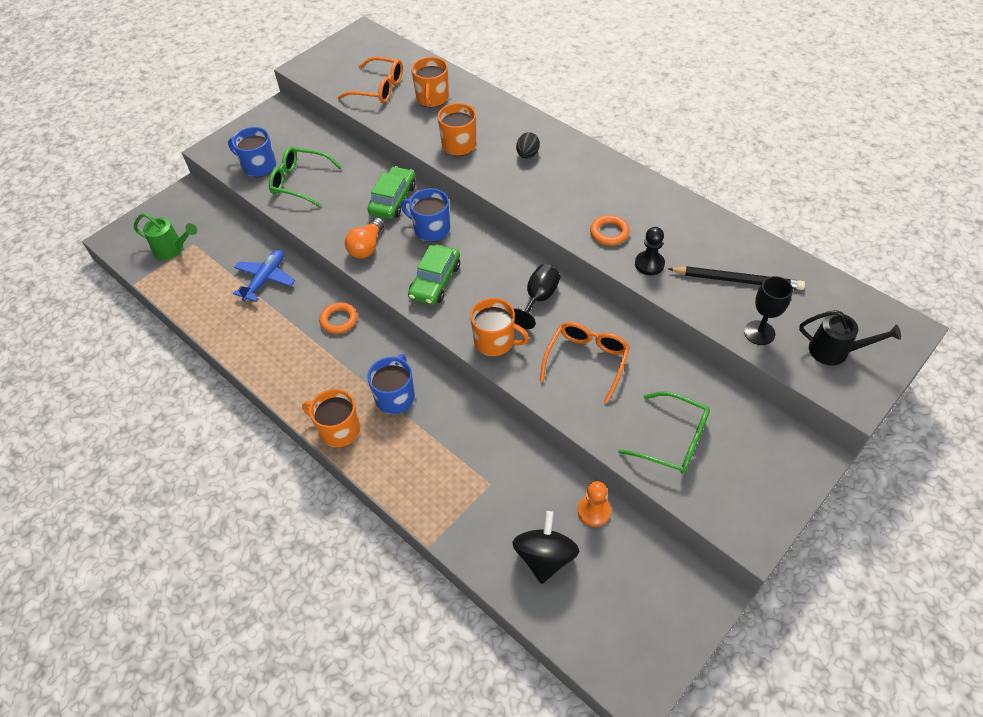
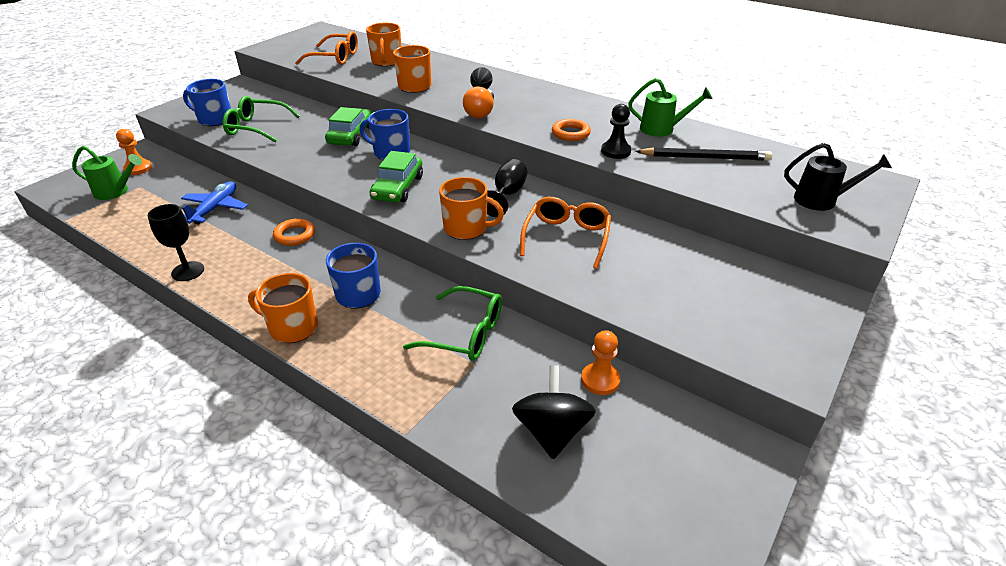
camera: 10 degrees left, 15 degrees down
orange light bulb [345,217,384,259] -> orange light bulb moved to [463,86,494,118]
green glasses [618,391,710,474] -> green glasses moved to [403,286,502,361]
black goblet [744,276,793,345] -> black goblet moved to [148,204,204,281]
none -> orange pawn [116,129,152,175]
none -> green watering can [628,78,713,137]

